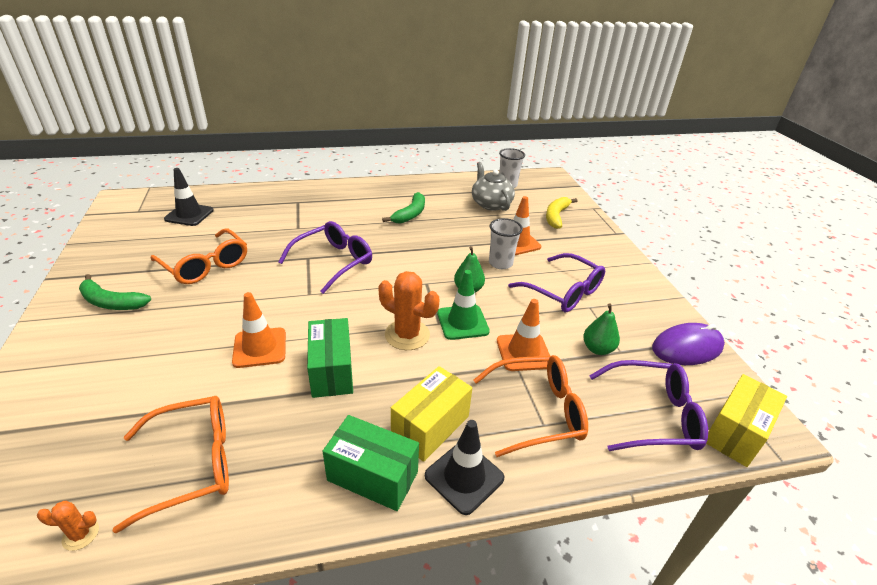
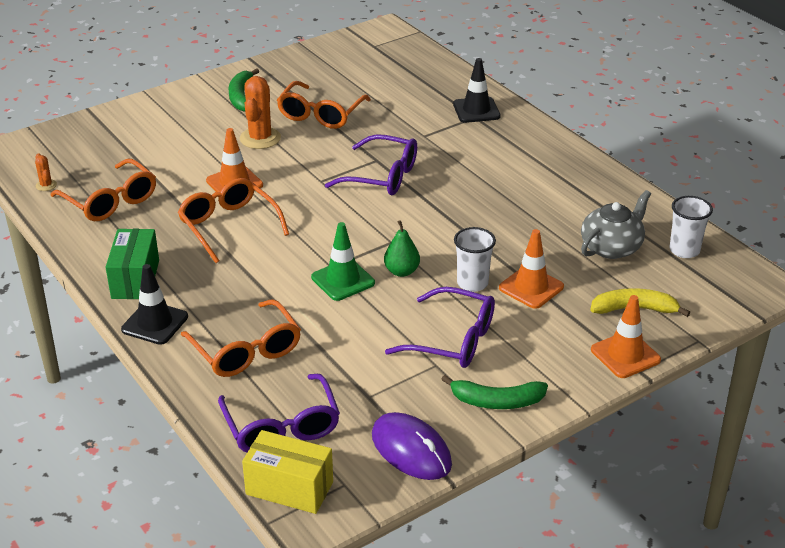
camera: 70 degrees right, 0 degrees up
black traffic cone [164,168,214,226] -> black traffic cone moved to [453,58,501,123]
green box [307,318,353,398] -> orange glasses [178,178,289,263]
orange cactus [379,271,440,350] -> orange cactus moved to [240,76,281,149]
green banana [382,192,425,223] -> green banana moved to [441,375,548,409]
yellow box [391,366,472,462] -> none
orange traffic cone [497,299,550,371] -> orange traffic cone moved to [591,295,661,378]
purple glasses [508,253,605,313] -> purple glasses turned 90 degrees counterclockwise [385,287,495,368]
green pear [583,303,620,355] -> none

